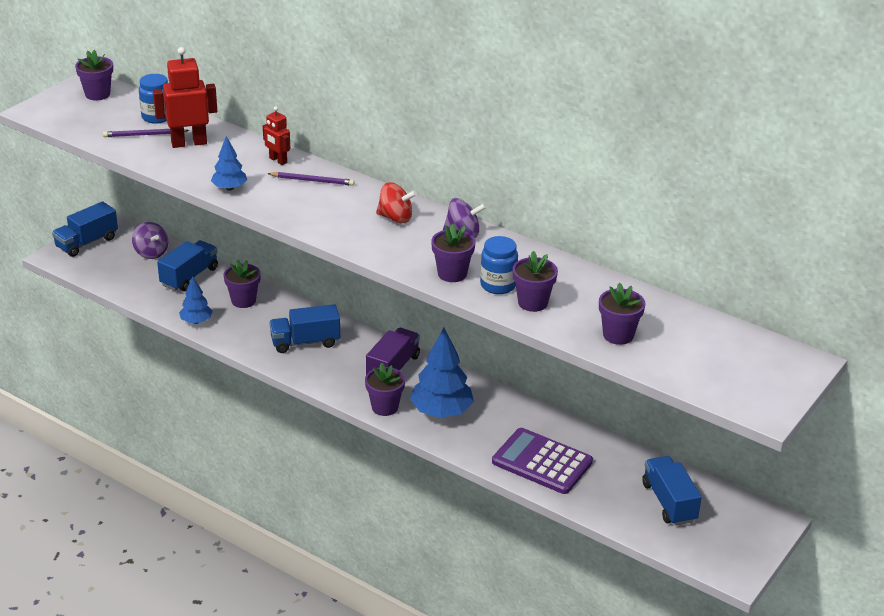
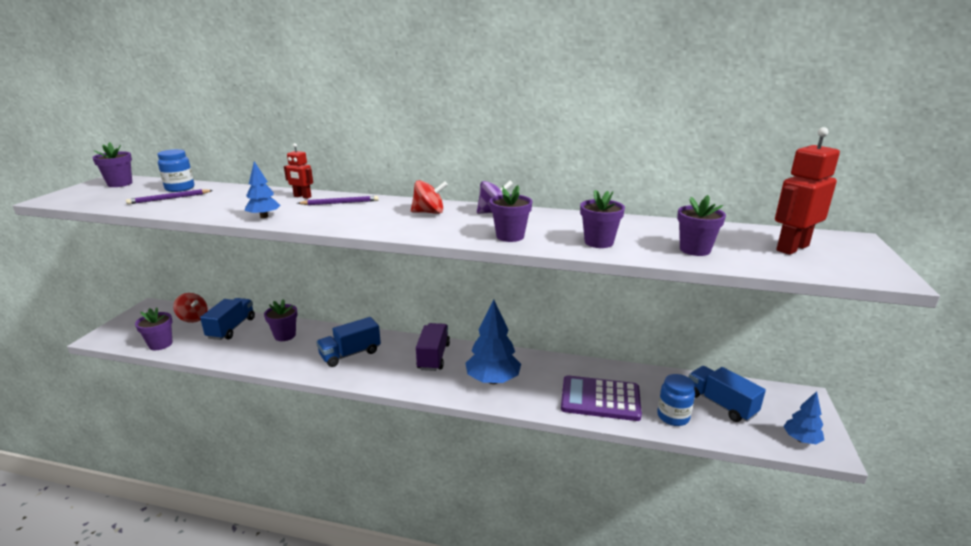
camera: 20 degrees left, 10 degrees down
blue truck [52,201,118,257] -> none
purple spinning top [132,222,168,259] -> red spinning top [173,293,208,323]
red robot [153,47,217,148] -> red robot moved to [775,127,840,255]
blue tree [179,276,213,324] -> blue tree moved to [783,391,824,444]
purple flower pot [365,363,405,416] -> purple flower pot moved to [135,308,173,350]
blue jar [480,236,518,294] -> blue jar moved to [657,374,695,426]

